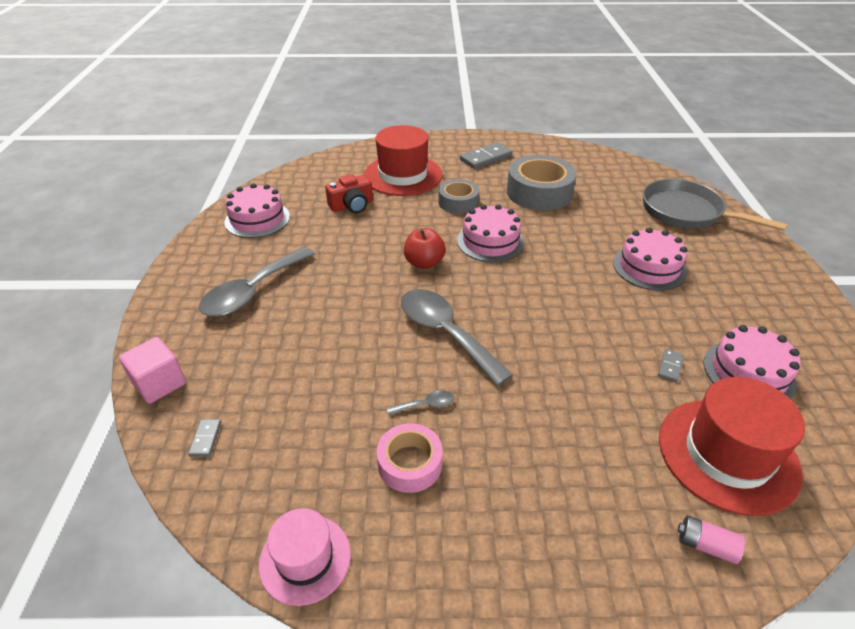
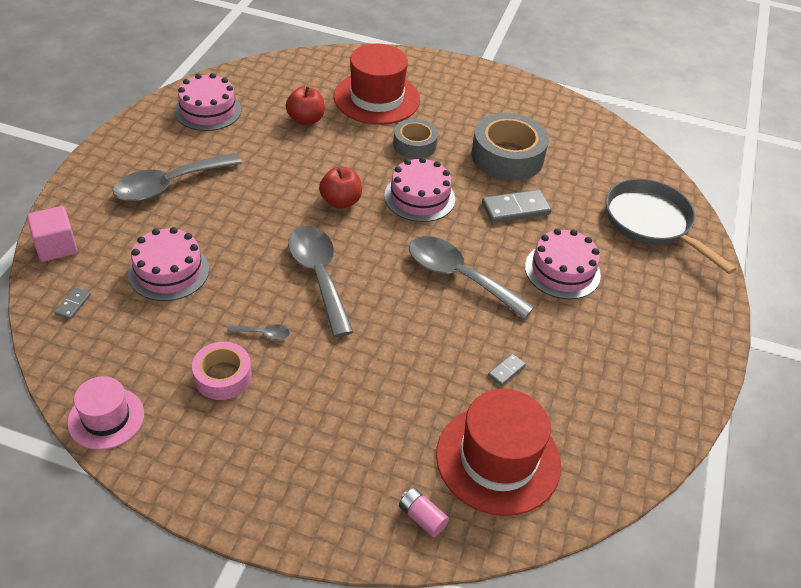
camera: 15 degrees right, 5 degrees up
red camera [325,174,373,213] -> red apple [286,86,325,125]
grey domino [460,142,512,169] -> grey domino moved to [482,189,552,223]
pink cake [703,325,800,399] -> pink cake moved to [128,227,209,301]
none -> grey spoon [409,236,534,319]

